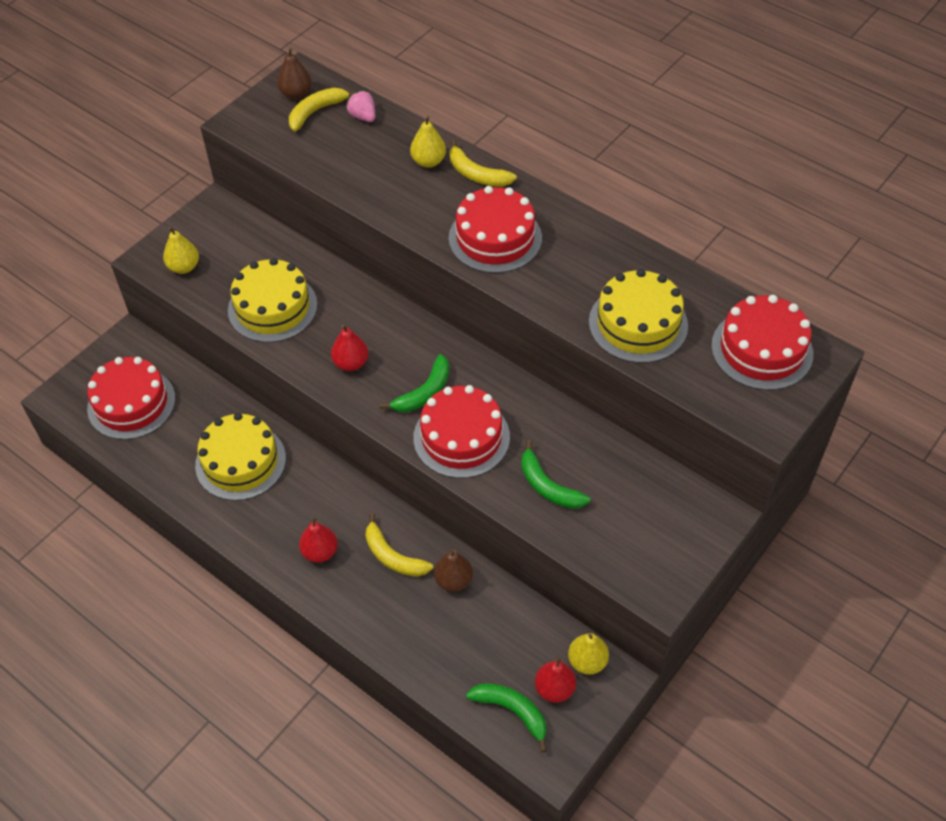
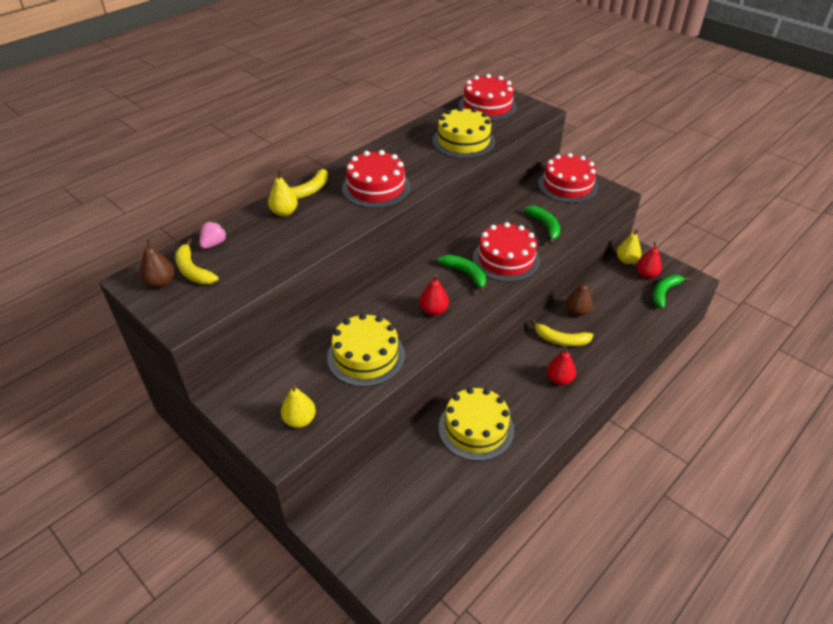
camera: 85 degrees left, 10 degrees down
red cake [87,357,175,440] -> red cake moved to [538,153,598,203]
pink strawberry [346,90,375,122] -> pink strawberry turned 150 degrees clockwise [200,221,228,249]
yellow banana [366,513,433,577] -> yellow banana turned 60 degrees clockwise [531,319,593,346]
green banana [521,440,590,509] -> green banana turned 75 degrees counterclockwise [524,206,560,244]

